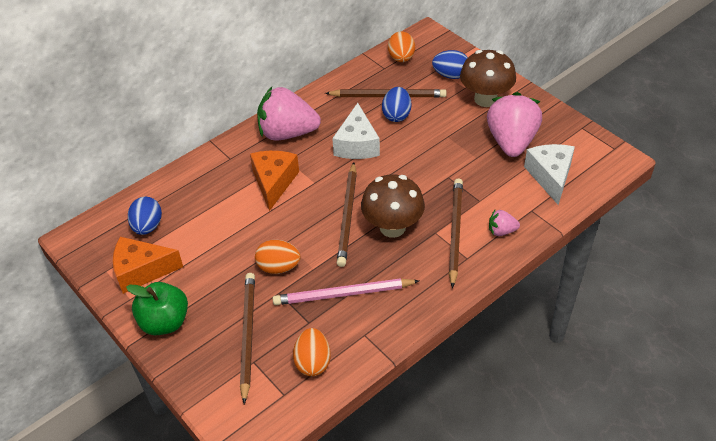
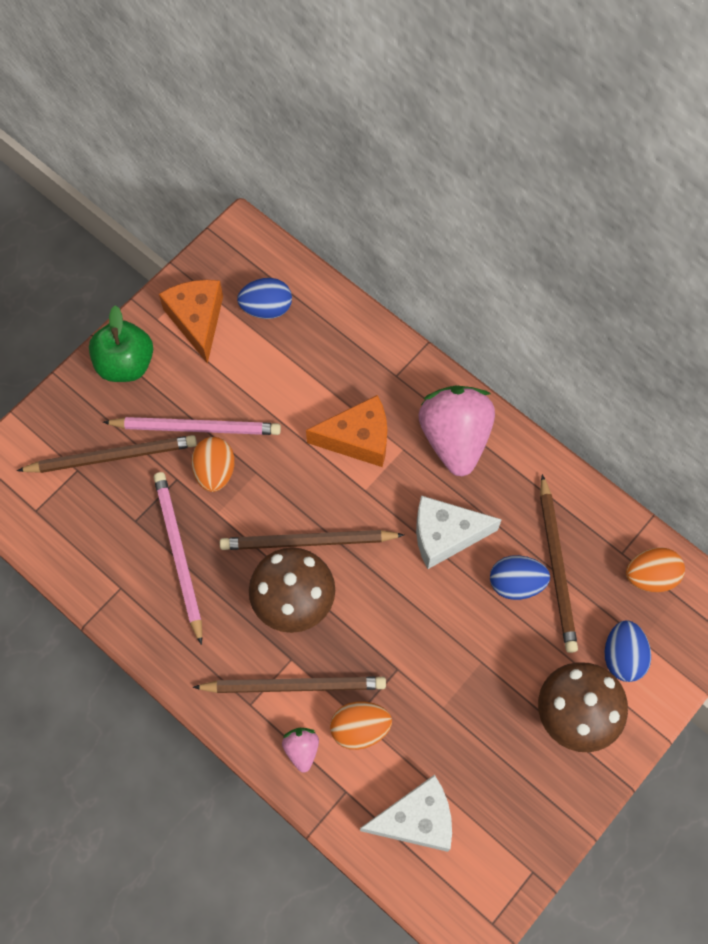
camera: 80 degrees right, 20 degrees up
orange egg [293,328,331,376] -> orange egg moved to [330,702,392,750]
pink strawberry [487,92,542,157] -> none
none -> pink pencil [103,417,281,435]

